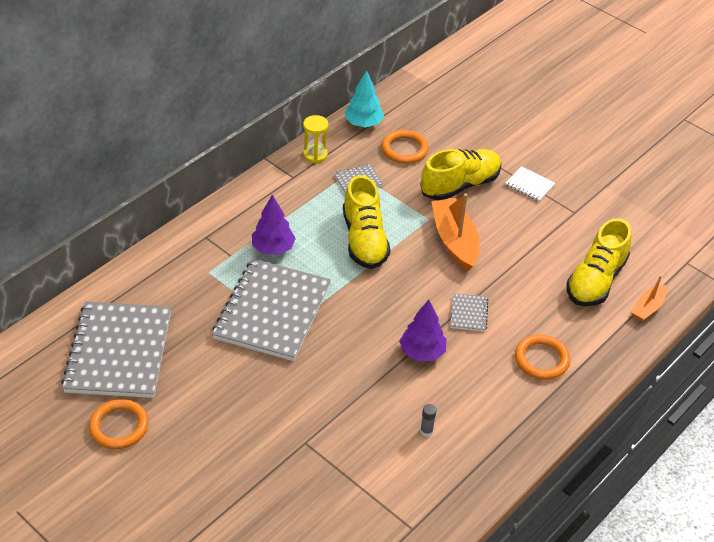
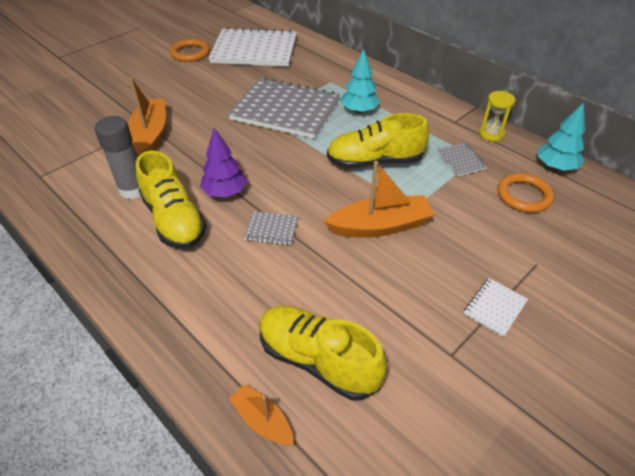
camera: 95 degrees right, 0 degrees up
grey notebook [61,302,171,398] -> white notebook [209,27,297,67]
purple tree [252,194,296,255] -> turquoise tree [341,49,380,113]
yellow shoe [420,149,502,200] -> yellow shoe moved to [136,151,207,249]
grey glue stick [420,404,437,437] -> grey glue stick [95,116,141,199], size x2.28
orange ring [515,334,570,380] -> none
none -> orange boat [128,77,166,155]

